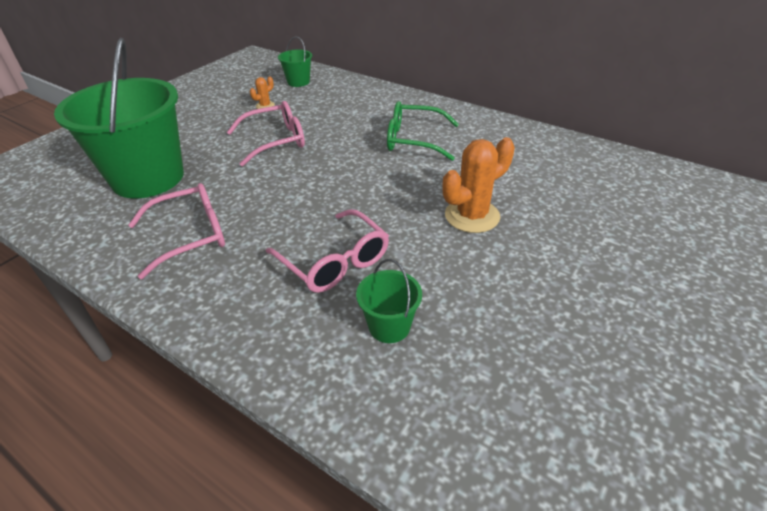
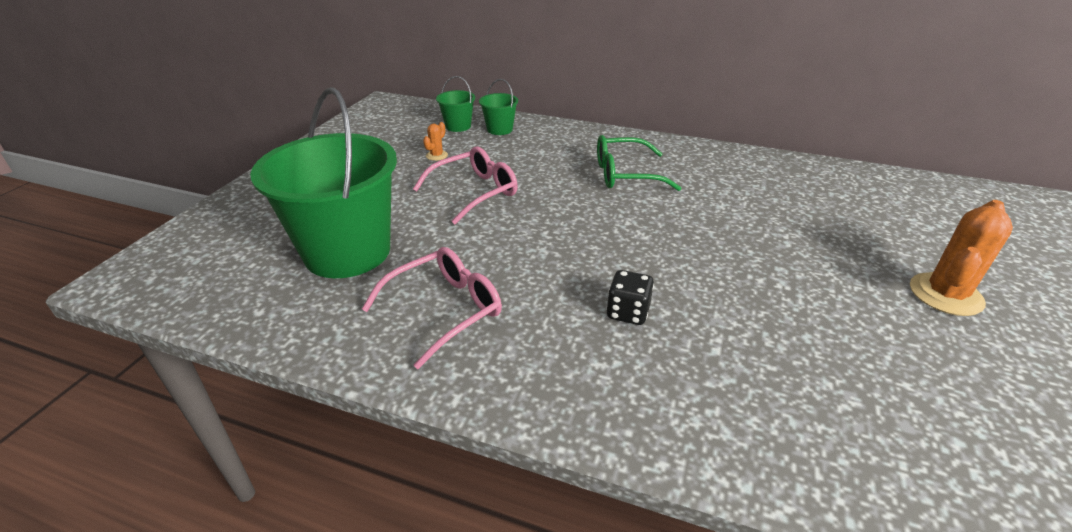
camera: 15 degrees left, 5 degrees down
pink glasses [266,209,389,293] -> black dice [606,270,654,325]
green bucket [356,259,422,343] -> green bucket moved to [479,79,518,135]
orange cactus [443,137,515,233] -> orange cactus moved to [910,200,1013,316]

